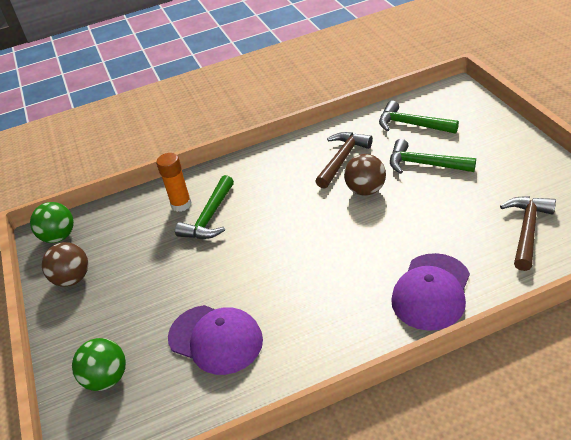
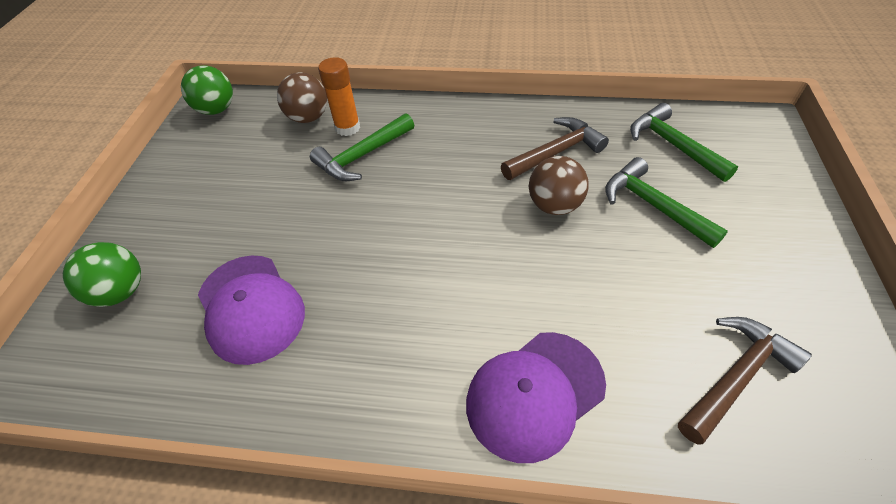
camera: 25 degrees right, 10 degrees up
brown ball [42,242,88,287] -> brown ball moved to [277,72,327,123]

